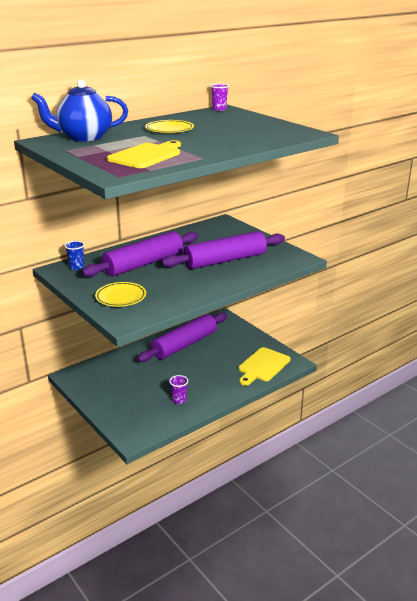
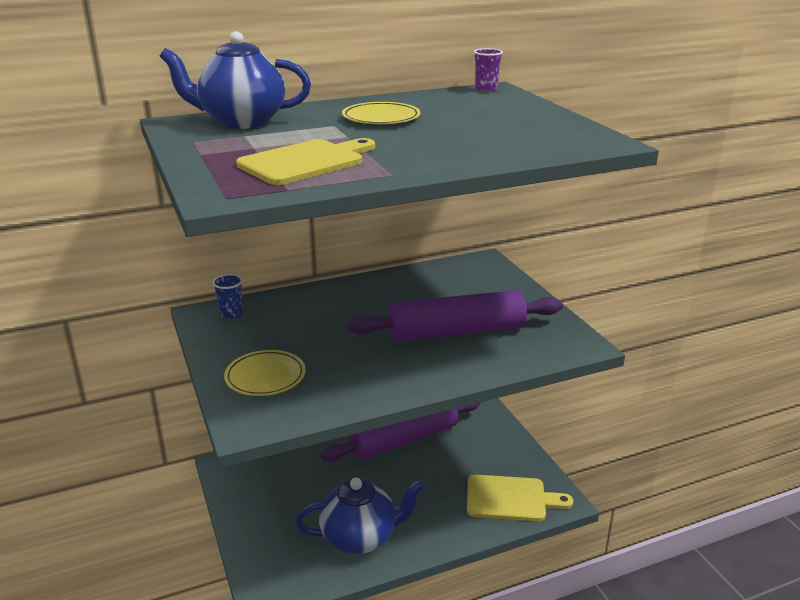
camera: 15 degrees right, 0 degrees up
purple rolling pin [82,231,198,277] -> none
purple cup [169,375,188,404] -> blue teapot [295,478,424,554]
yellow cutting board [239,347,291,386] -> yellow cutting board turned 135 degrees counterclockwise [467,474,573,521]

